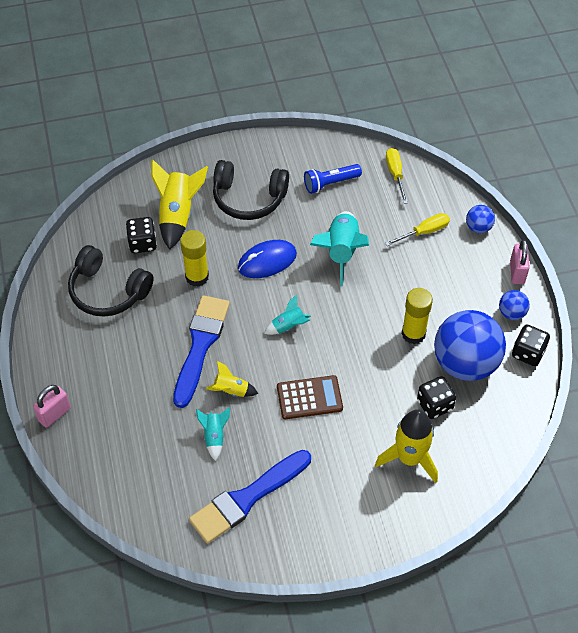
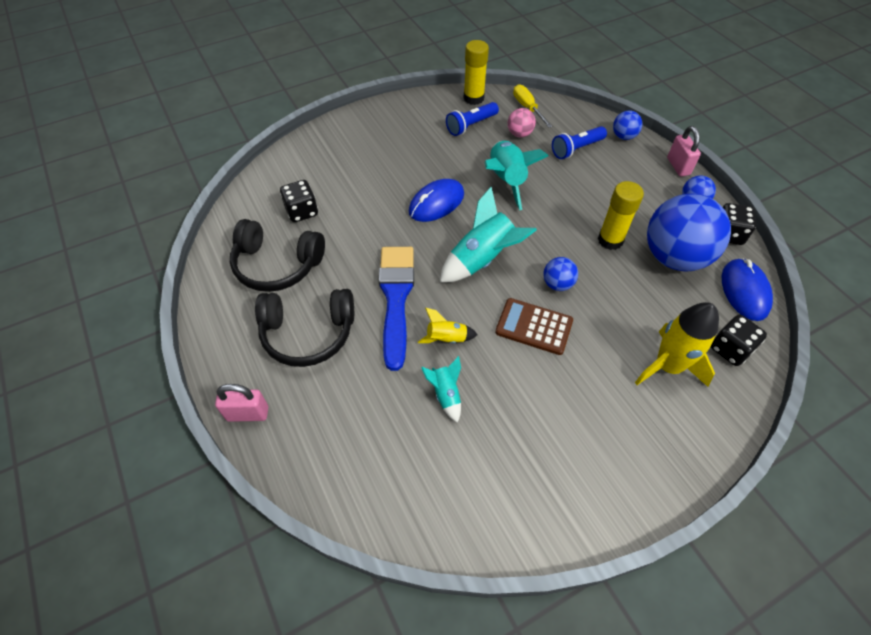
camera: 15 degrees left, 0 degrees up
pink padlock [33,385,71,428] -> pink padlock turned 60 degrees clockwise [215,384,268,422]
yellow rocket [151,159,208,250] -> none
yellow glue stick [180,230,209,287] -> yellow glue stick moved to [463,40,489,105]
blue brush [189,450,311,544] -> none
black headphones [213,160,289,220] -> black headphones moved to [255,289,354,367]
turquoise rocket [264,295,311,335] -> turquoise rocket [440,187,537,283], size x1.88
brown calculator [277,375,343,419] -> brown calculator turned 135 degrees counterclockwise [495,298,573,355]
yellow screwdriver [385,213,450,246] -> blue flashlight [552,126,607,159]
black dice [417,376,456,419] -> black dice moved to [711,315,767,366]
none -> pink ball [508,108,536,137]
none -> blue ball [543,257,578,291]
none -> blue mouse [722,258,773,321]

